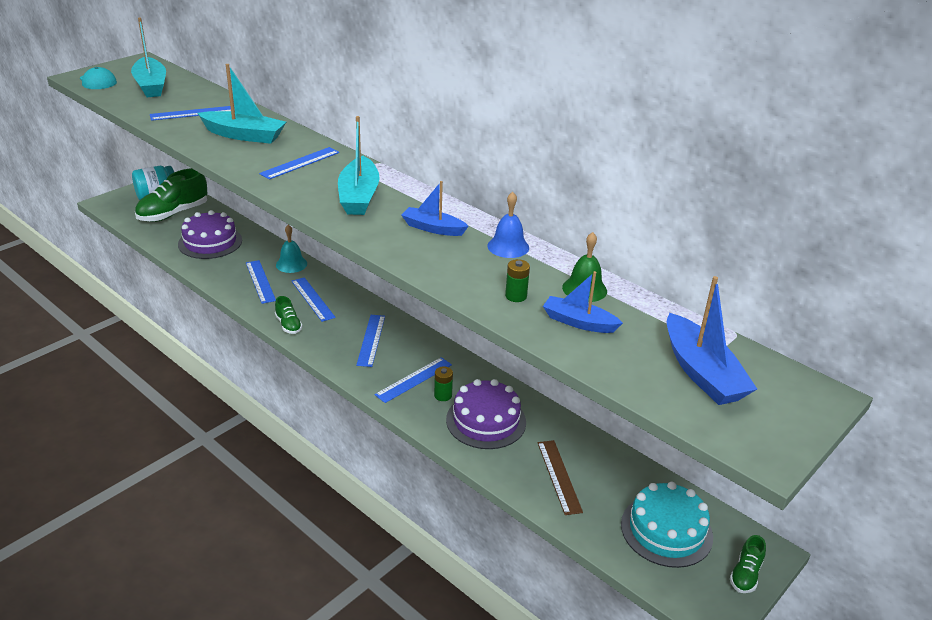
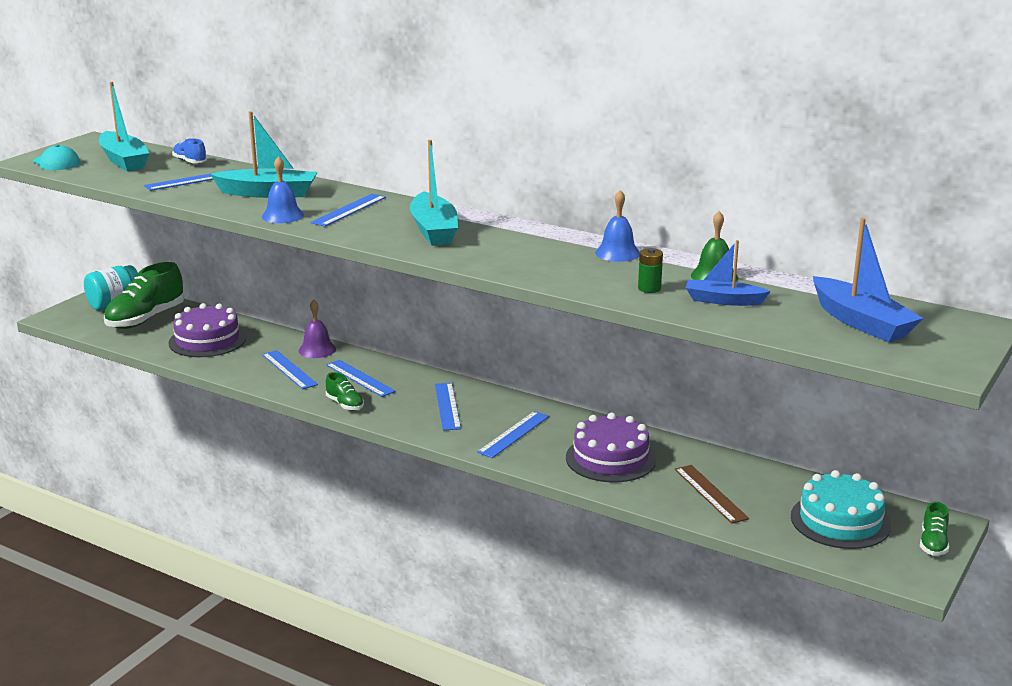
camera: 10 degrees left, 10 degrees down
turquoise bell [276,225,307,273] -> purple bell [298,300,336,358]
blue boat [401,181,469,236] -> none
green battery [434,366,453,401] -> none
none -> blue shoe [172,138,207,163]
none -> blue bell [262,156,304,223]

